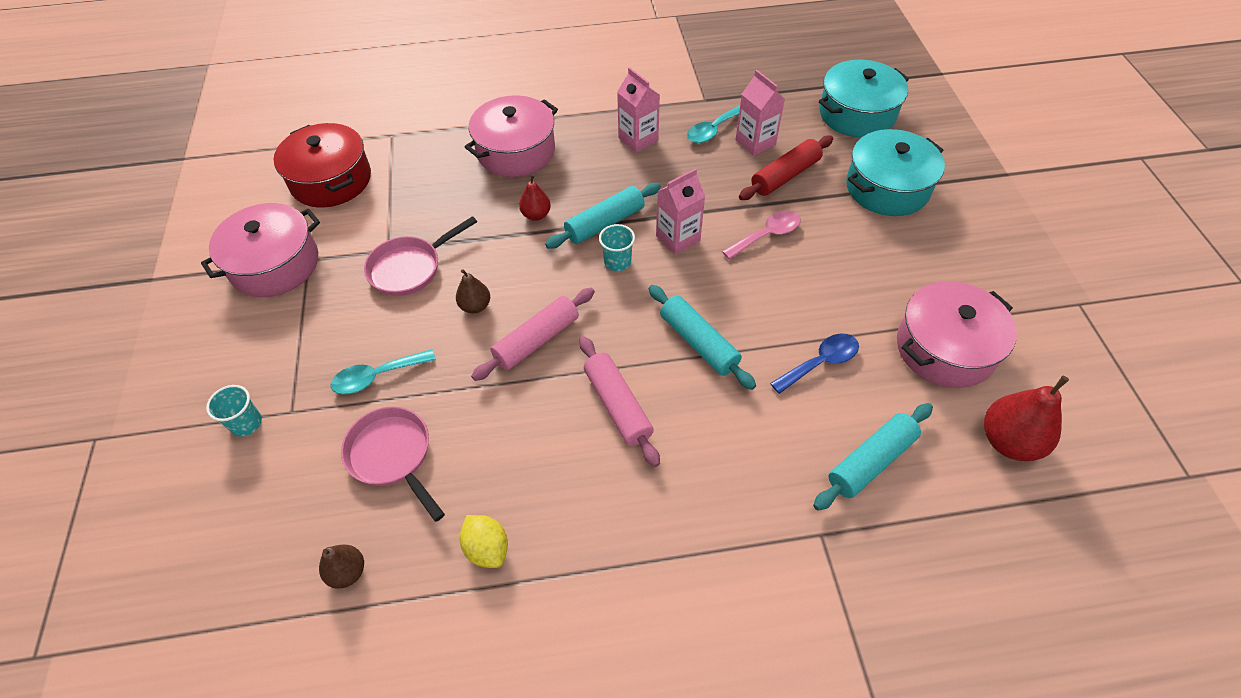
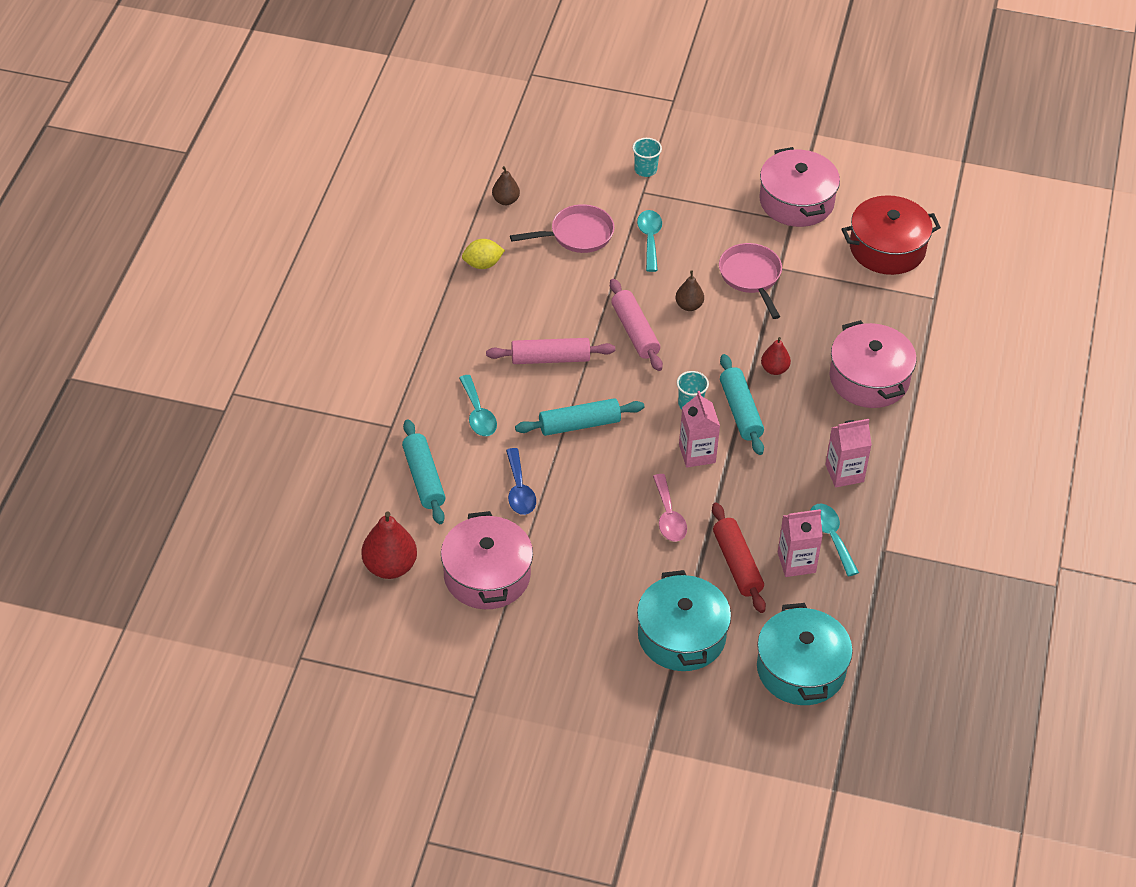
camera: 110 degrees right, 5 degrees down
none -> turquoise spoon [459,375,497,436]

